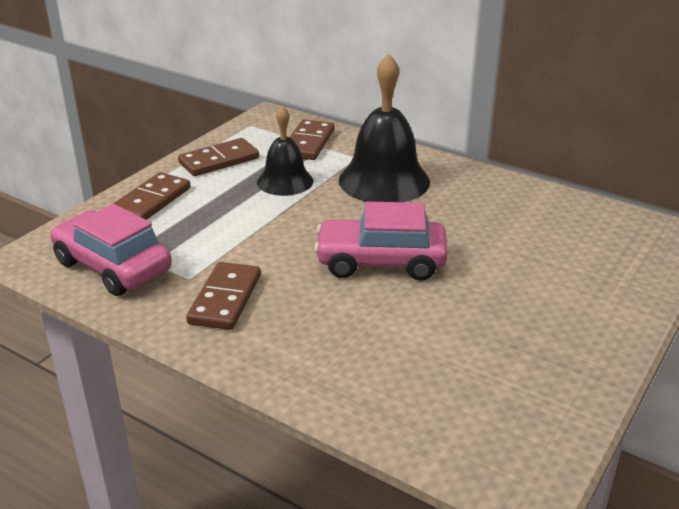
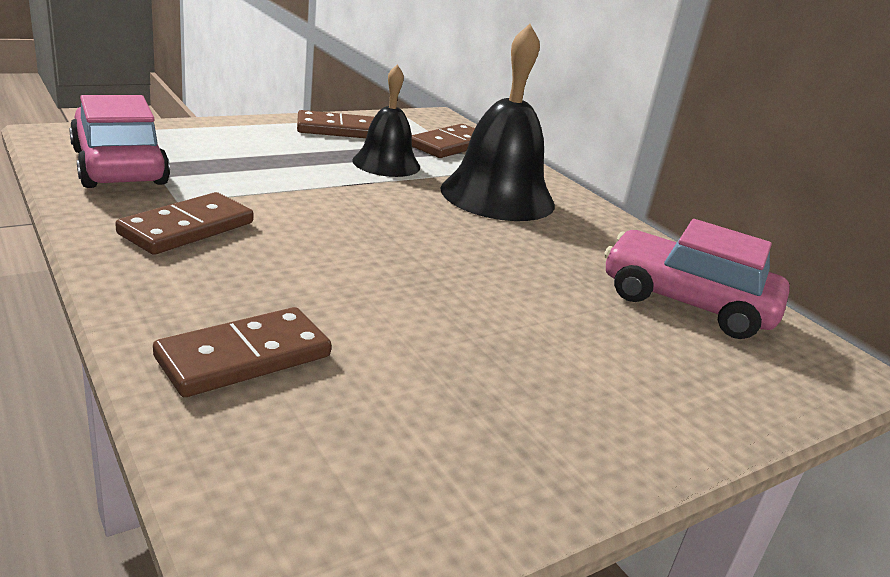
camera: 20 degrees right, 5 degrees down
brown domino [113,172,191,220] -> brown domino moved to [153,307,331,397]
pink car [314,201,448,281] -> pink car moved to [604,219,790,339]

